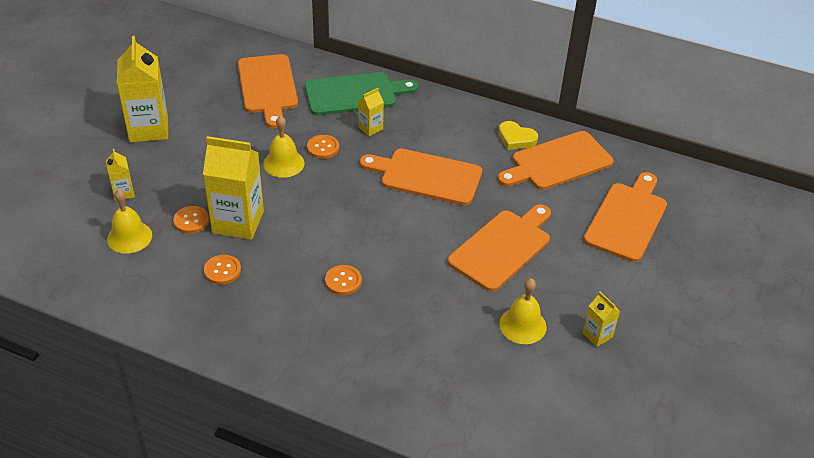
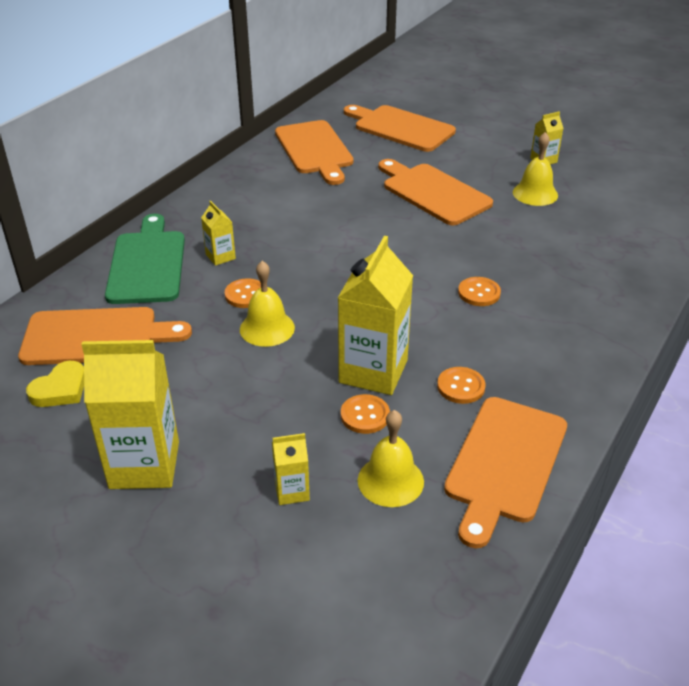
camera: 80 degrees left, 5 degrees down
orange cutting board [359,149,482,205] -> orange cutting board moved to [444,397,567,548]
yellow heart [498,121,538,150] -> yellow heart moved to [26,361,84,407]

